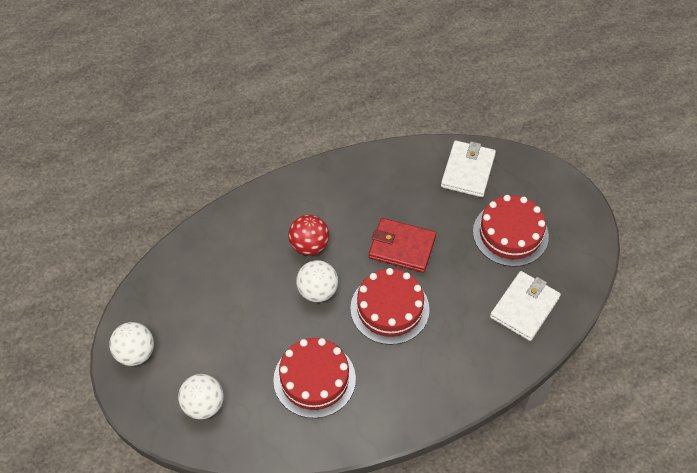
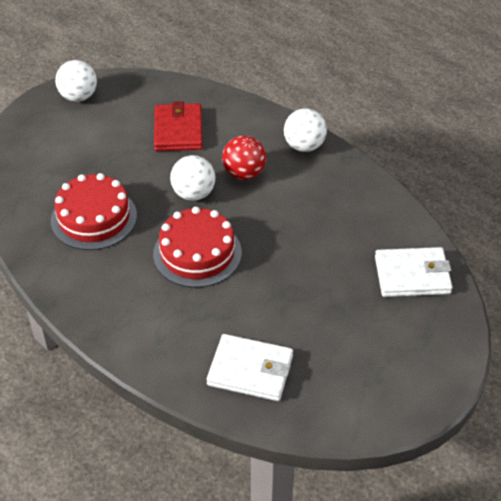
camera: 70 degrees right, 10 degrees down
white ball [178,374,224,420] -> white ball moved to [284,109,327,152]
red wallet [369,218,436,273] -> red wallet moved to [154,101,203,151]
red cake [473,195,549,267] -> none

